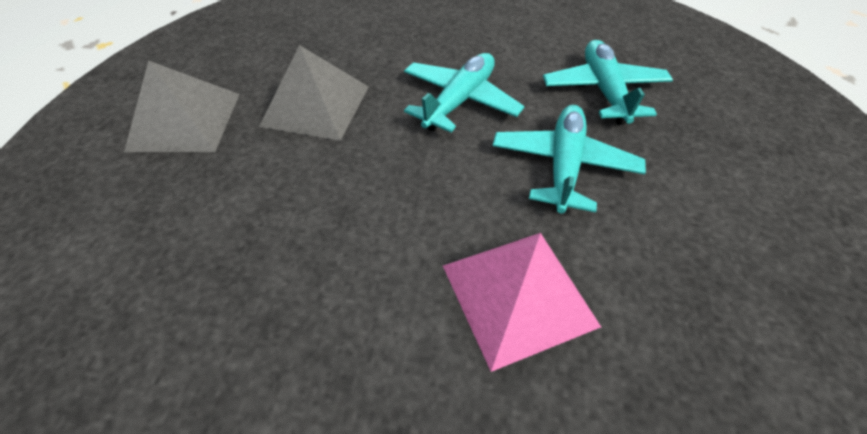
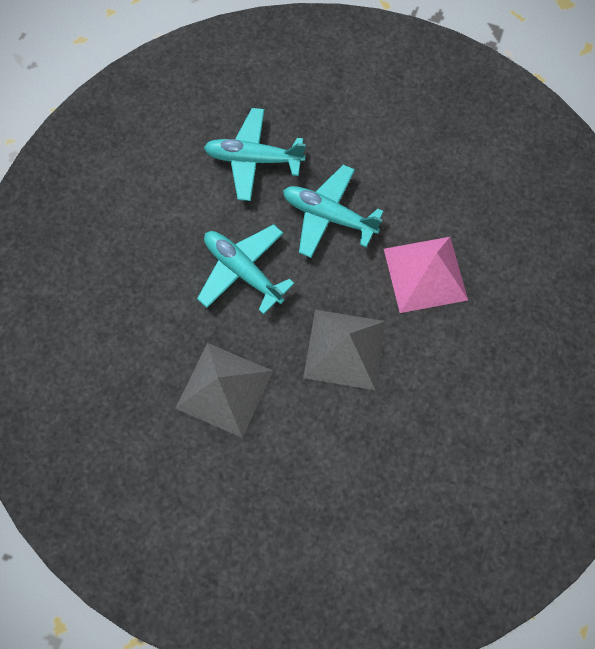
camera: 80 degrees left, 20 degrees up
grey pyramid [124,61,240,152] -> grey pyramid moved to [303,310,385,390]

